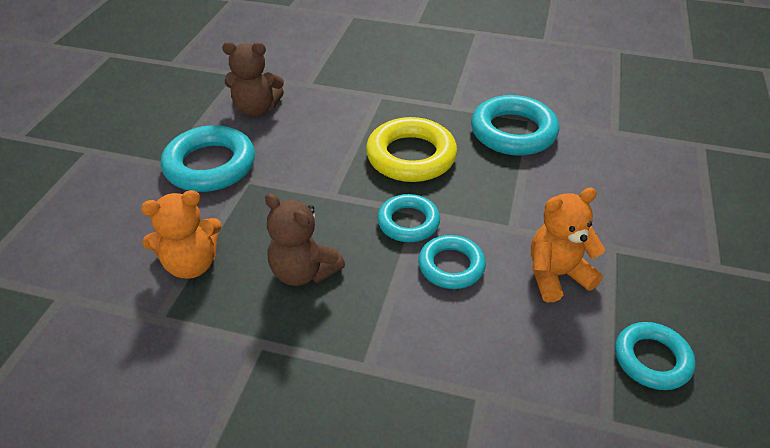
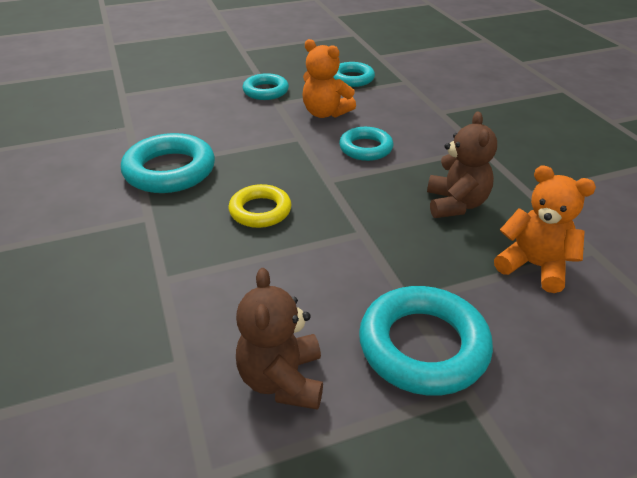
camera: 125 degrees left, 5 degrees down
brown teddy bear [222,42,284,116] -> brown teddy bear turned 150 degrees counterclockwise [236,268,323,410]
yellow ring [366,117,457,182] -> yellow ring [229,184,291,228], size x0.62
turquoise ring [377,194,440,242] -> turquoise ring moved to [243,73,289,100]

